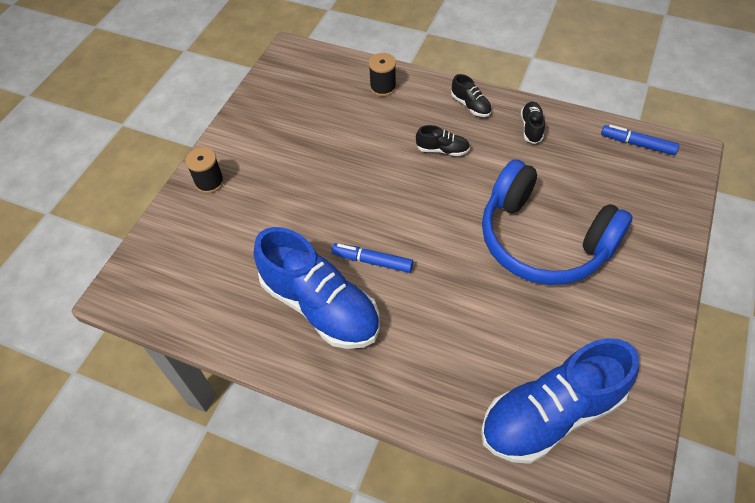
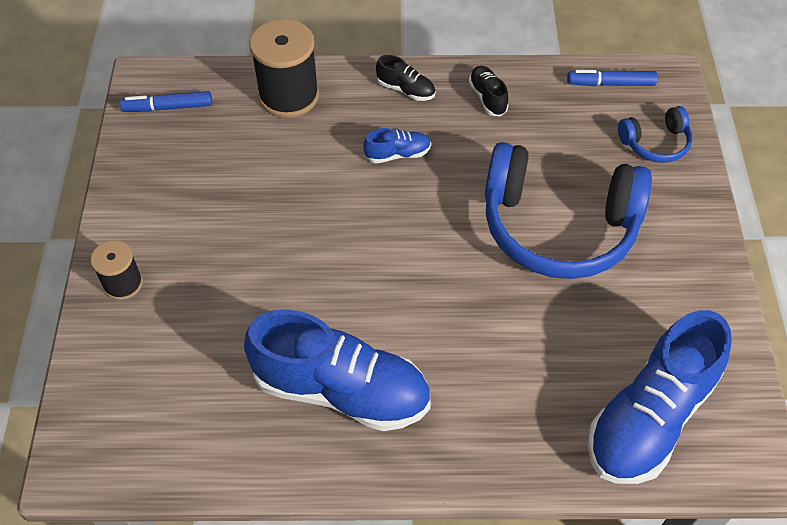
camera: 25 degrees left, 0 degrees up
blue marker [331,243,413,273] -> blue marker moved to [120,91,212,112]
black spool [369,53,396,96] -> black spool [250,19,319,118], size x1.75
black shoe [416,125,470,156] -> blue shoe [363,128,431,163]
none -> blue headphones [618,106,693,163]

